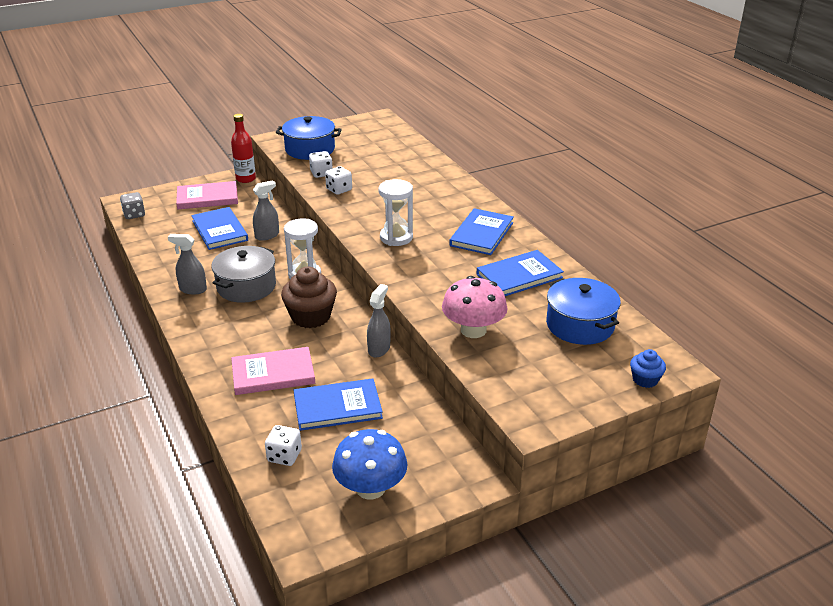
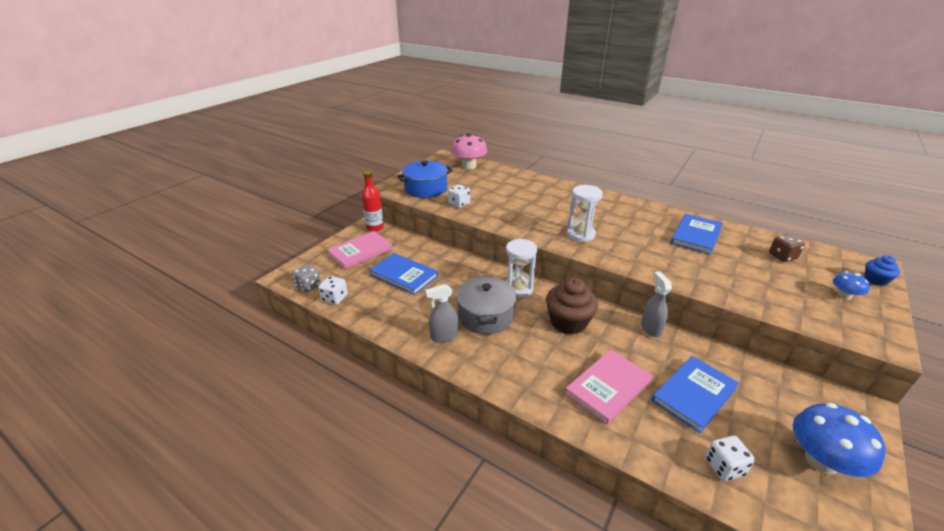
camera: 30 degrees left, 0 degrees up
grey spray bottle [253,180,279,241] -> none
white dice [325,166,352,195] -> white dice moved to [318,276,348,305]
pink mushroom [442,276,508,338] -> pink mushroom moved to [451,133,487,169]
blue book [449,208,514,255] -> none
blue pot [546,278,621,345] -> brown dice [769,234,805,262]
none -> blue mushroom [833,271,870,300]

